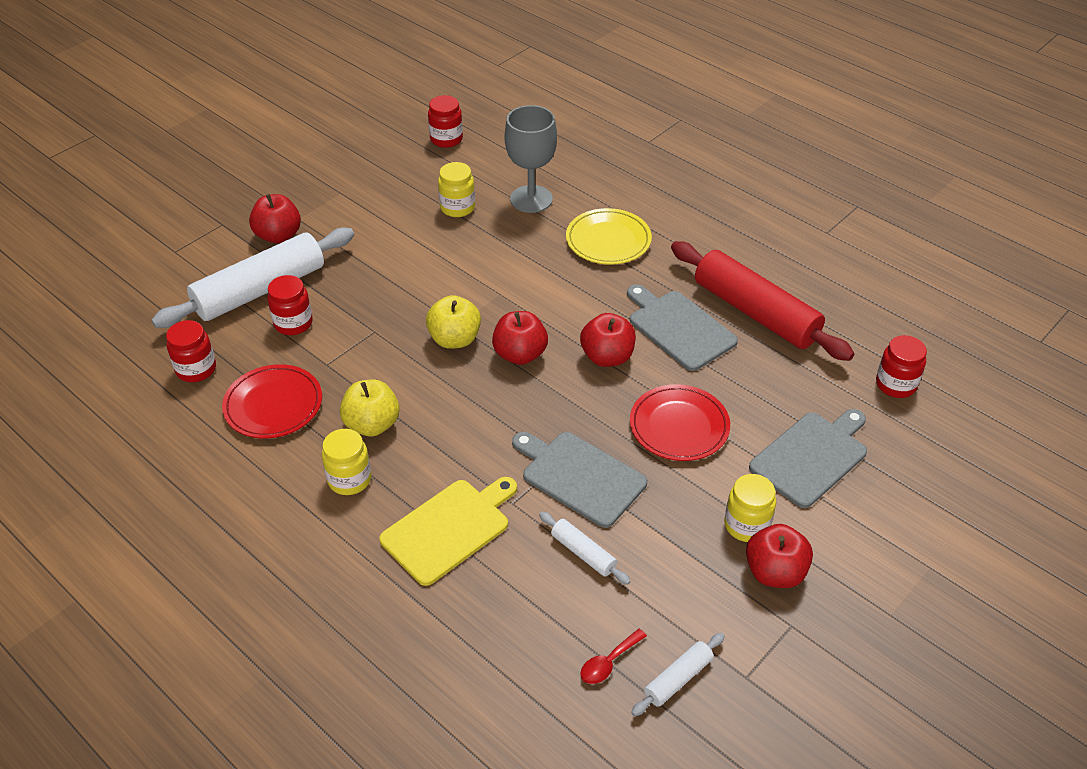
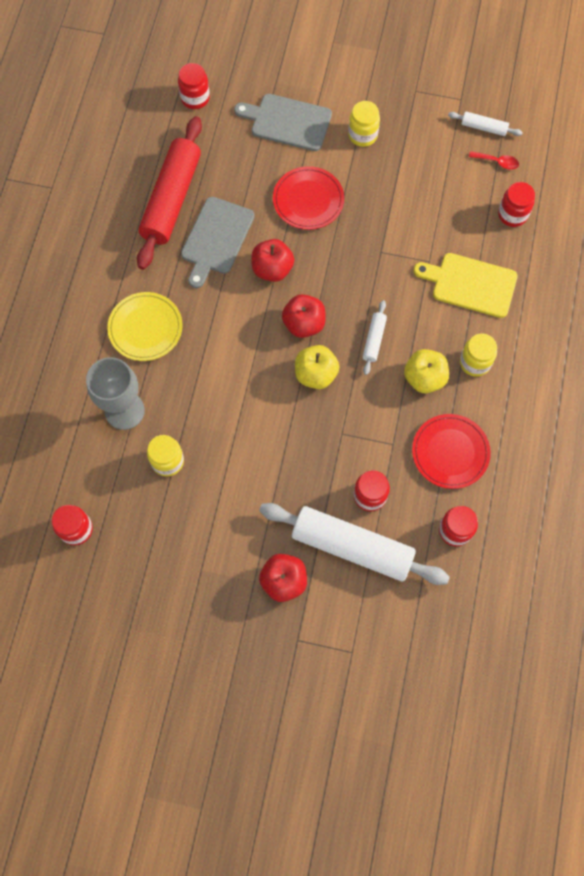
camera: 120 degrees left, 25 degrees up
grey cutting board [512,432,647,528] -> none
white rolling pin [539,512,631,585] -> white rolling pin moved to [363,300,387,375]
red apple [746,524,813,588] -> none
none -> red jar [498,182,535,227]

